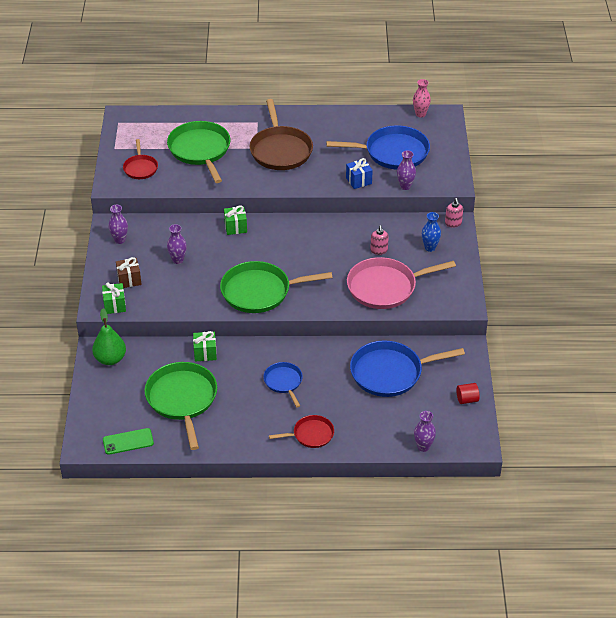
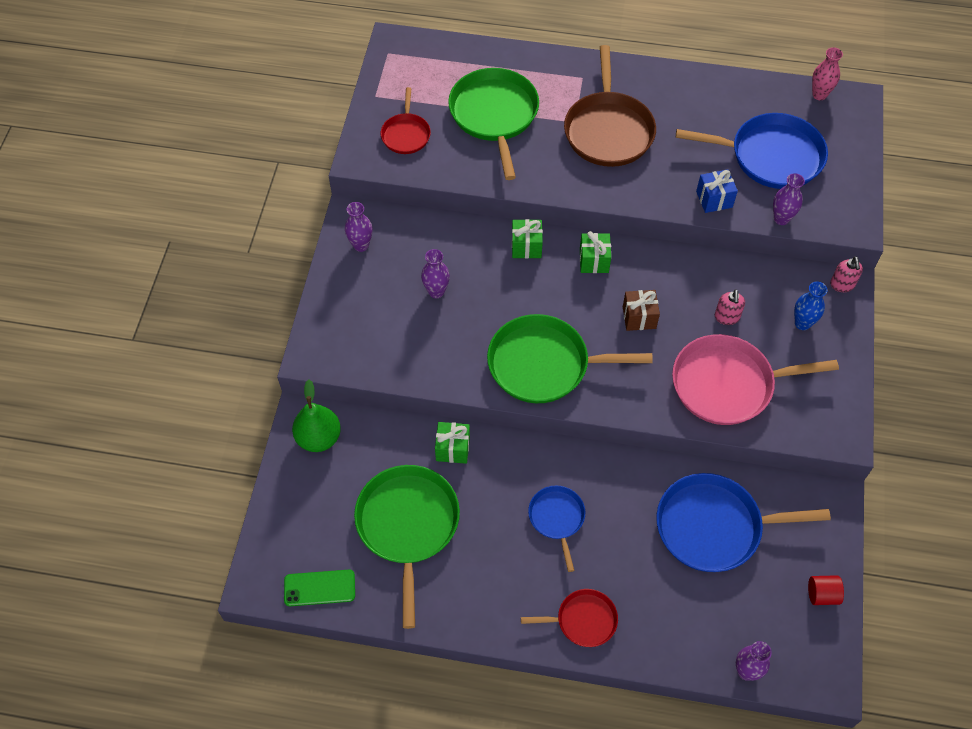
camera: 10 degrees right, 15 degrees up
green gift [102,283,126,314] -> green gift moved to [580,231,611,273]
brown gift [116,257,142,288] -> brown gift moved to [623,290,660,331]

